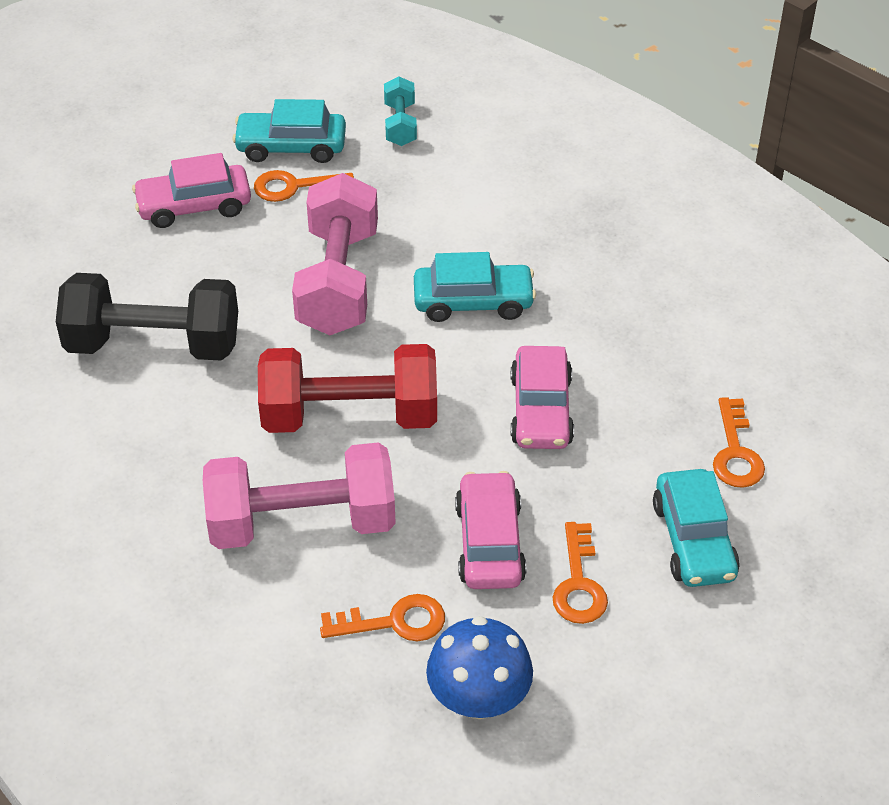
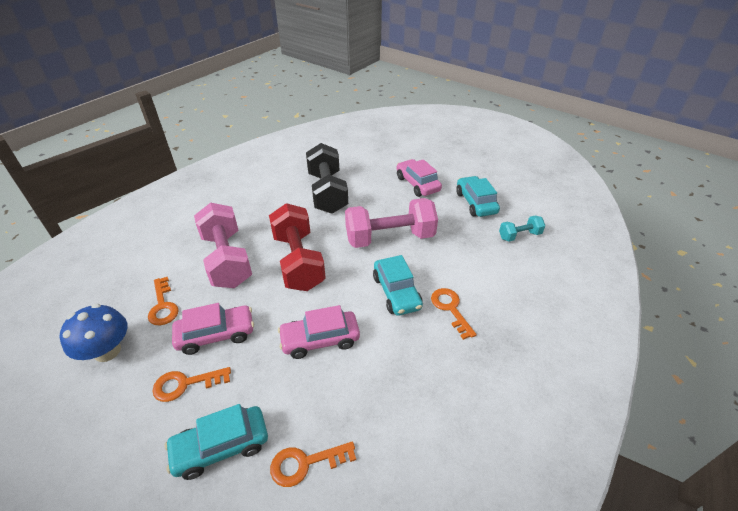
camera: 75 degrees right, 5 degrees down
orange key [254,170,354,202] -> orange key moved to [431,288,476,340]

